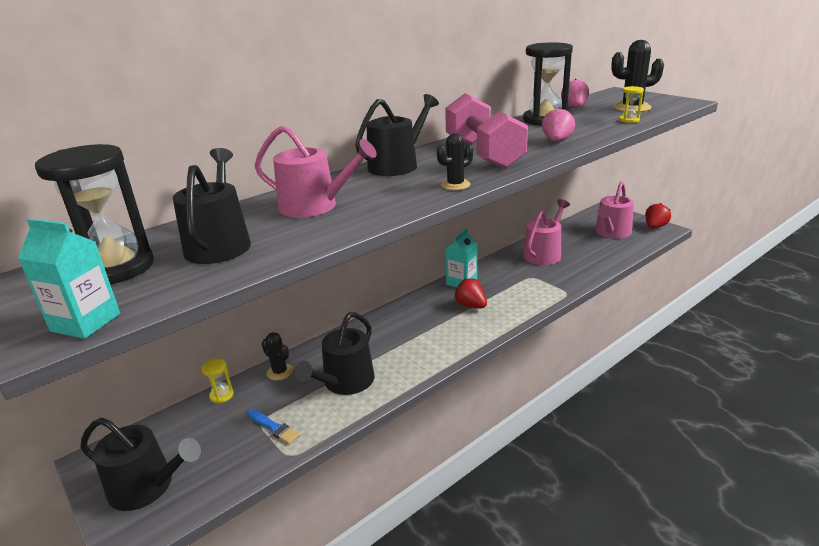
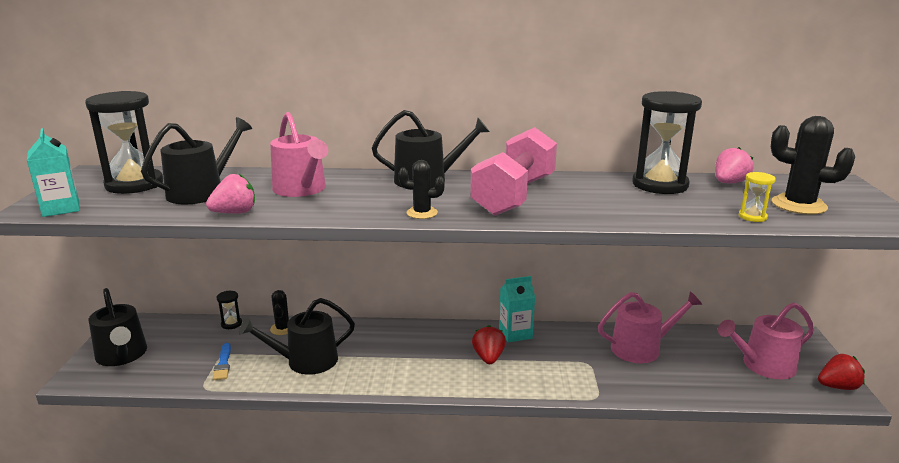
camera: 40 degrees right, 5 degrees down
yellow hourglass [201,358,234,403] -> black hourglass [216,291,242,329]
pink strawberry [542,107,575,142] -> pink strawberry moved to [206,174,255,213]

